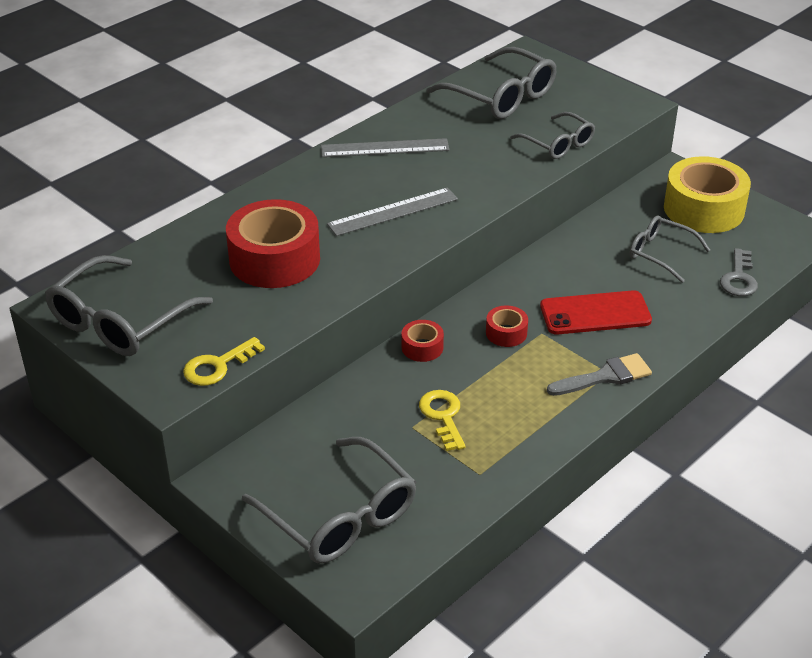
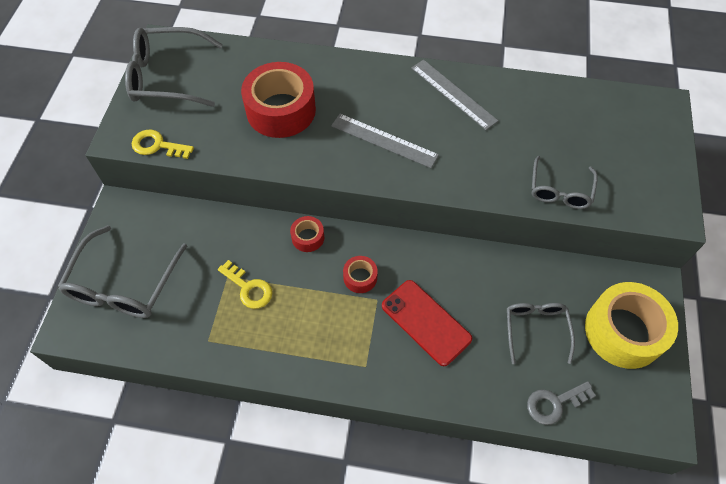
camera: 55 degrees right, 20 degrees up
yellow key [419,390,466,451] -> yellow key turned 90 degrees clockwise [218,260,272,309]
grey glasses [426,47,556,119] -> none
grey brush [547,353,652,396] -> none

